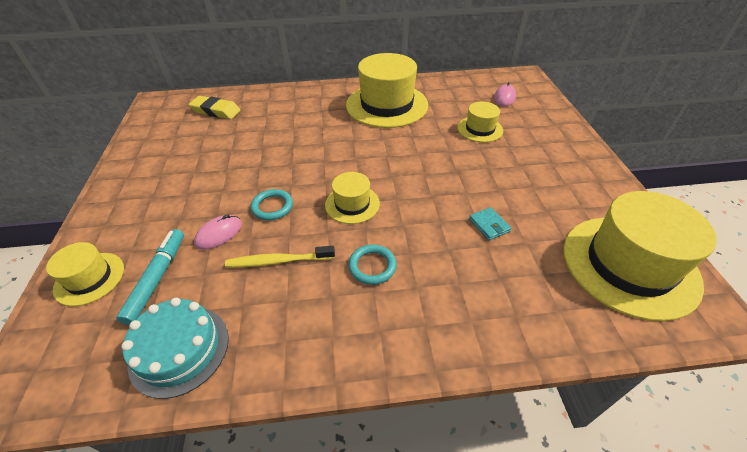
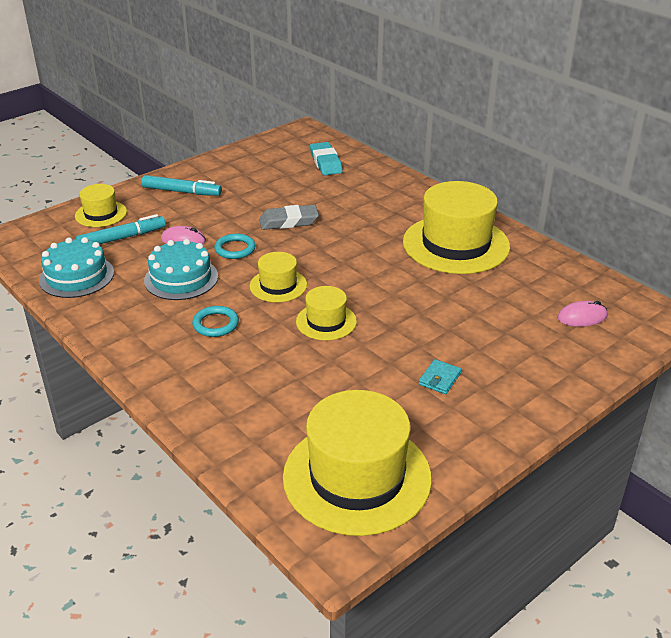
camera: 55 degrees right, 10 degrees down
yellow eraser [189,96,241,119] -> turquoise eraser [310,142,343,175]
yellow toothbrush [225,246,335,267] -> turquoise cake [144,239,218,300]
yellow hat [457,102,503,142] -> yellow hat moved to [296,286,357,341]
turquoise wallet [469,207,511,240] -> turquoise wallet moved to [419,359,462,394]
none -> turquoise marker [142,175,222,196]
none -> grey eraser [259,205,319,230]

